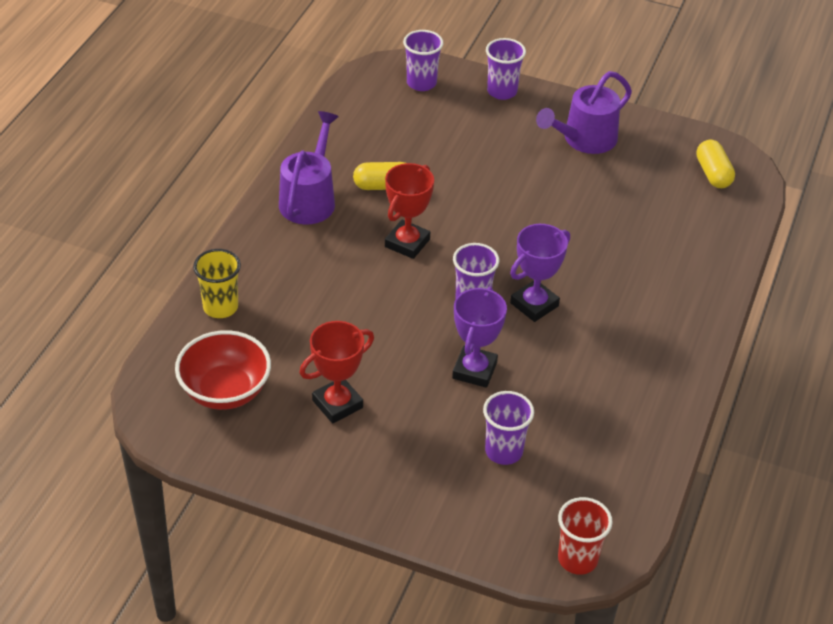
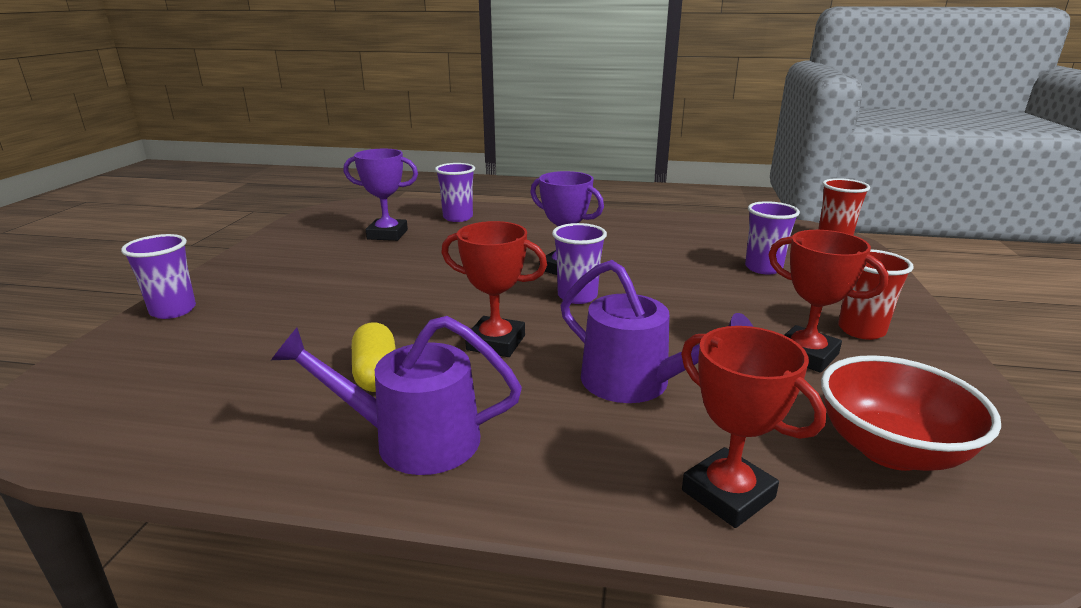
camera: 100 degrees left, 20 degrees down
yellow cup [193,249,241,318] -> red trophy [681,326,826,528]
purple cup [403,30,443,91] -> purple cup moved to [435,163,475,222]
purple trophy [452,287,507,388] -> purple trophy moved to [344,149,418,241]
purple watering can [536,71,632,154] -> purple watering can moved to [561,260,753,403]
yellow capsule [696,140,735,188] -> none
none -> red cup [838,249,914,340]

